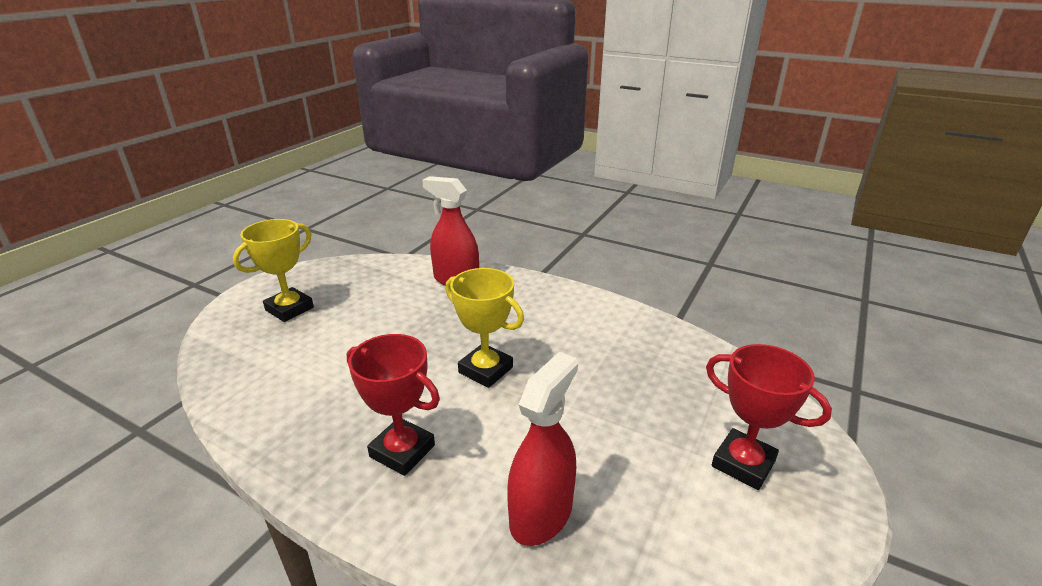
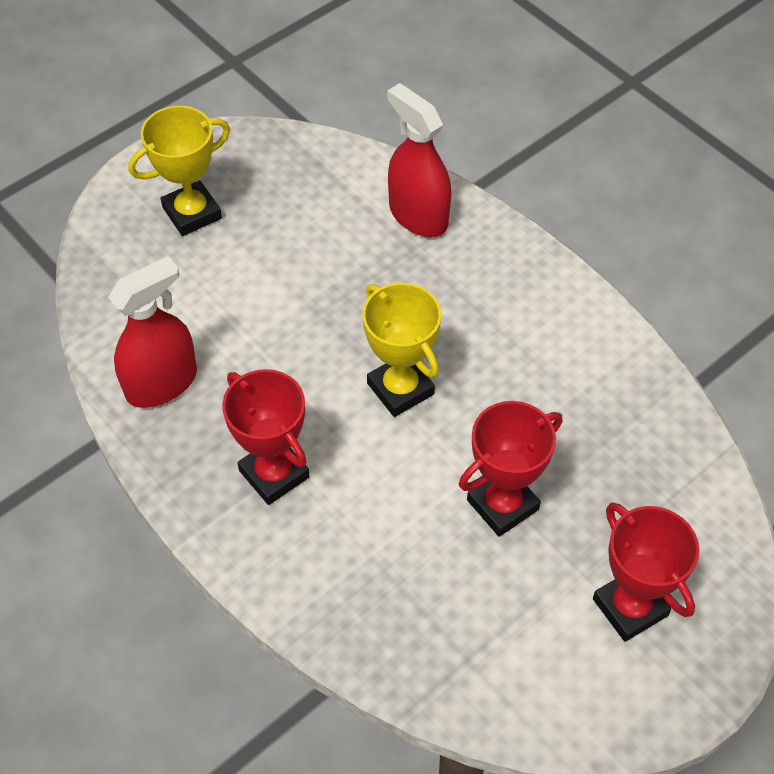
camera: 20 degrees right, 25 degrees up
red spray bottle [507,352,578,546] -> red spray bottle moved to [108,256,197,408]
none -> red trophy [459,401,562,537]

